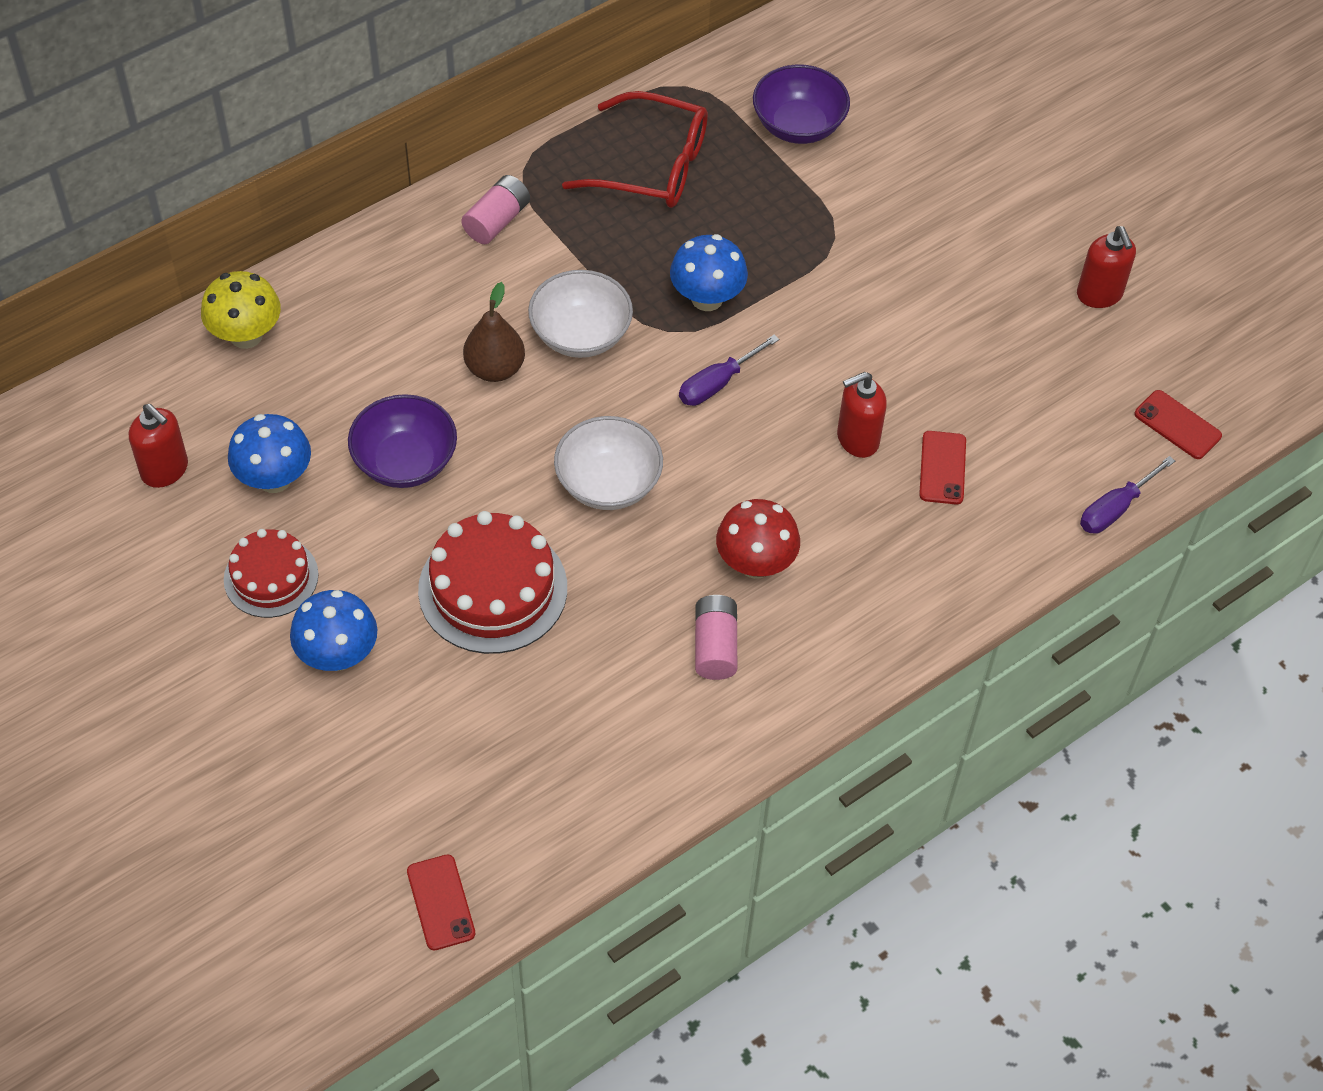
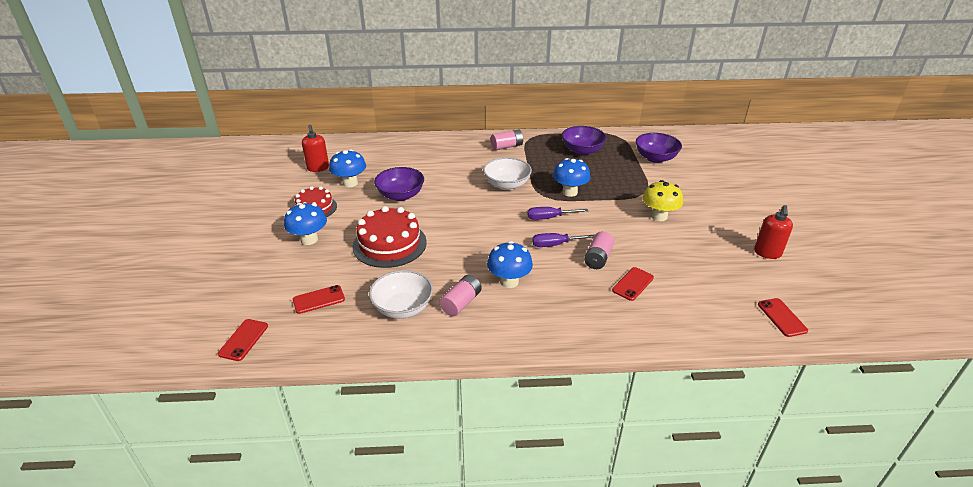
camera: 35 degrees right, 20 degrees down
yellow mushroom [201,271,281,349] -> yellow mushroom moved to [643,180,683,221]
brown pear [463,282,525,382] -> none
white bowl [554,416,663,510] -> white bowl moved to [369,270,433,319]
red glasses [562,91,708,208] -> purple bowl [562,126,606,155]
red mushroom [716,499,800,579] -> blue mushroom [487,241,533,288]
red soap dispenser [837,372,887,458] -> pink battery [584,231,614,269]
purple screwdriver [1080,456,1175,534] -> purple screwdriver moved to [532,233,595,247]
none -> red phone [293,285,345,314]

